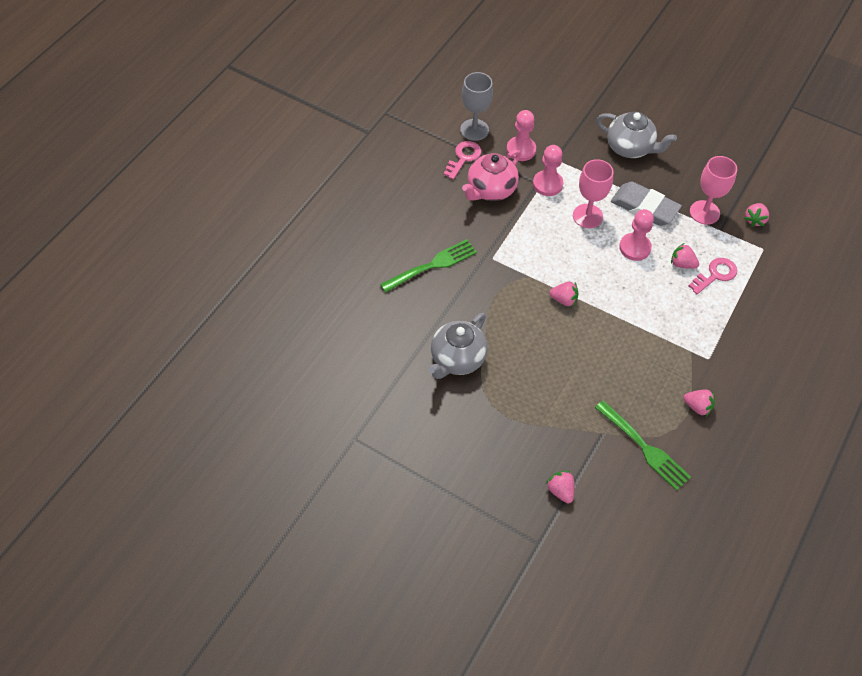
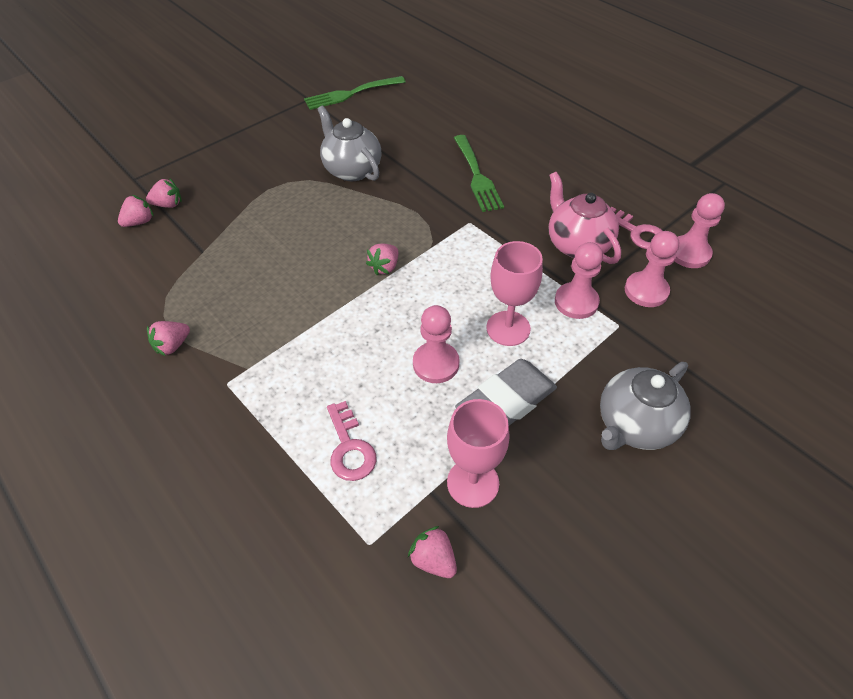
camera: 110 degrees right, 5 degrees down
grey goblet [460,72,493,141] -> pink pawn [675,193,725,268]
green fork [595,400,691,491] -> green fork moved to [304,76,406,110]
pink strawberry [671,243,699,269] -> pink strawberry moved to [118,195,154,227]

